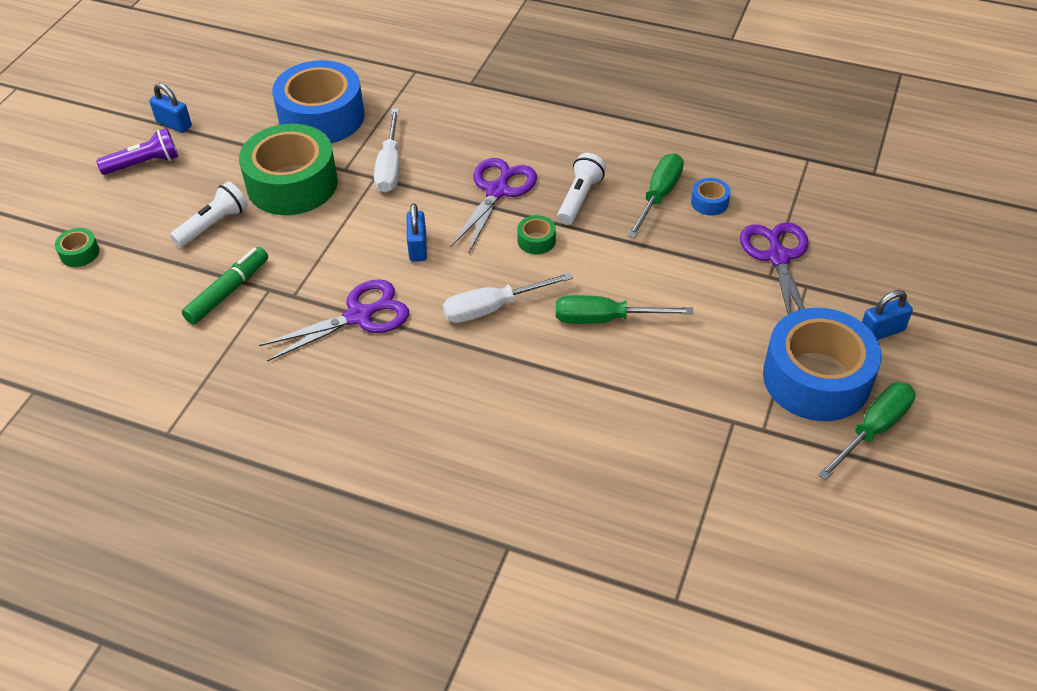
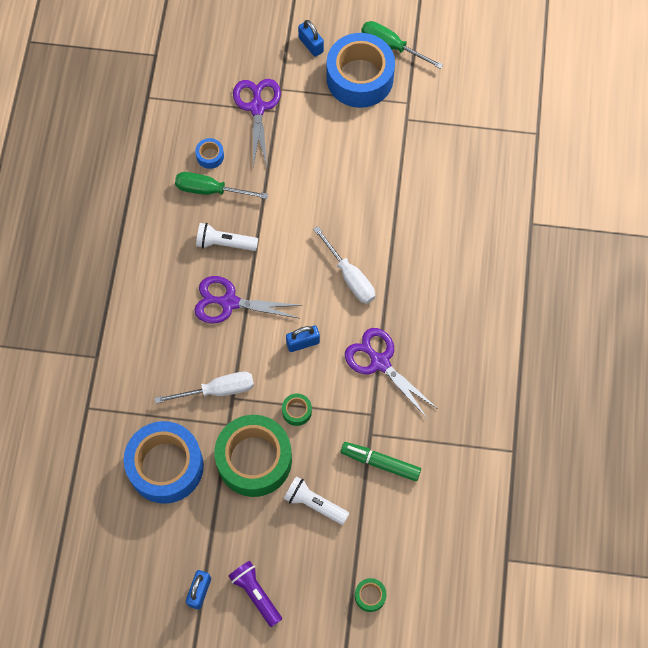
camera: 105 degrees left, 20 degrees up
green tape [517,215,556,254] -> green tape moved to [282,393,312,426]
green screwdriver [556,295,693,324] -> none
purple scissors [740,222,809,315] -> purple scissors turned 105 degrees clockwise [233,79,281,166]

